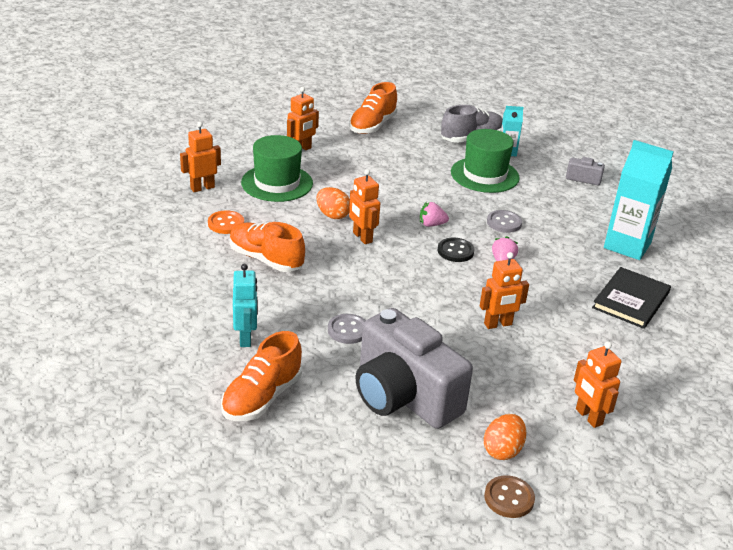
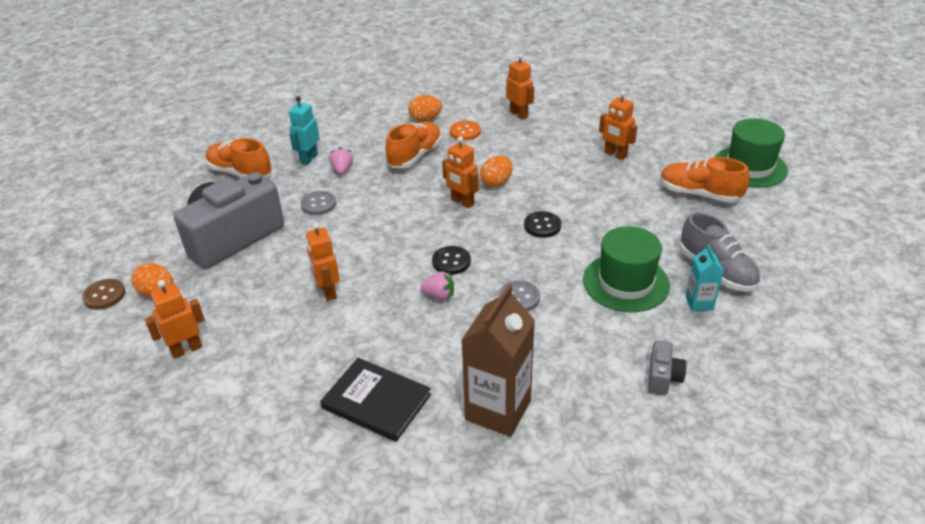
camera: 90 degrees right, 5 degrees up
turquoise robot [233,264,258,347] -> turquoise robot turned 120 degrees clockwise [289,96,320,165]
green hat [241,135,313,202] -> green hat moved to [715,118,788,188]
orange robot [349,169,380,244] -> orange robot turned 105 degrees counterclockwise [442,136,479,208]
pink strawberry [420,202,449,227] -> pink strawberry moved to [330,147,353,174]
turquoise carton [604,140,674,260] -> brown carton [461,284,535,437]
none -> orange egg [408,95,442,121]
none -> black button [524,211,561,238]

